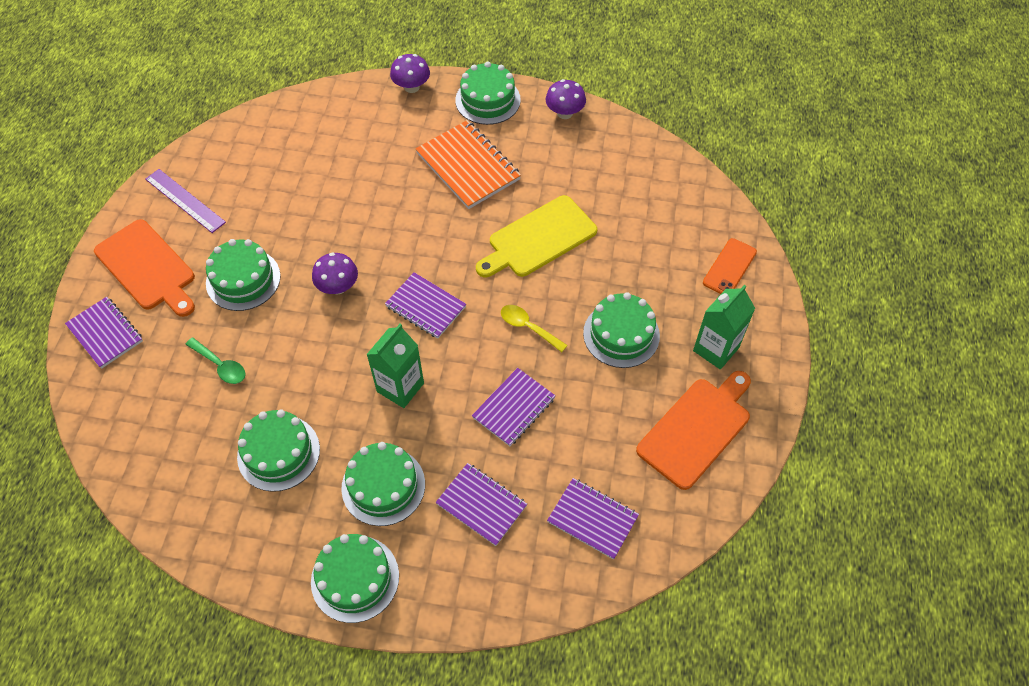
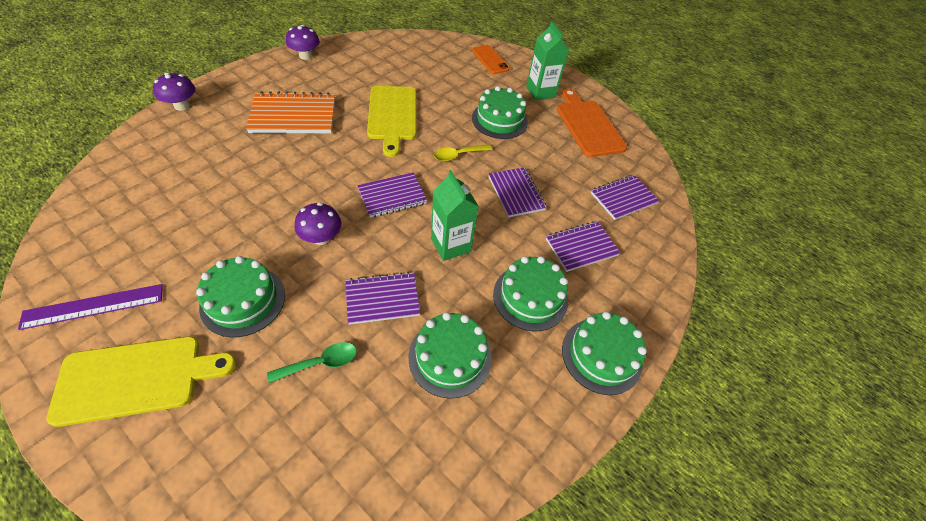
camera: 65 degrees left, 5 degrees down
purple notebook [65,297,143,369] -> purple notebook moved to [345,272,420,325]
orange cutting board [94,219,195,317] -> yellow cutting board [46,336,236,427]
green cake [455,61,521,125] -> none

